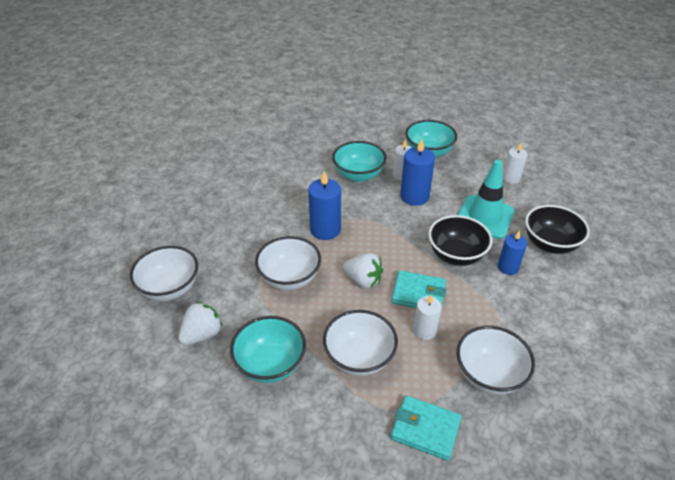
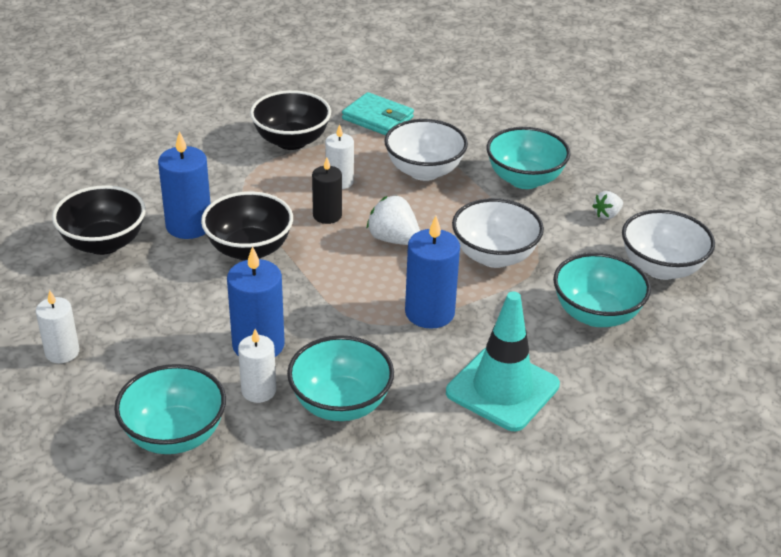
camera: 170 degrees left, 5 degrees down
white strawberry [178,302,223,345] -> white strawberry [592,191,623,219], size x0.60
turquoise wallet [392,270,446,308] -> black candle [312,157,342,224]
white bowl [457,326,535,395] -> black bowl [250,90,331,150]
turquoise traffic cone [458,160,515,239] -> turquoise traffic cone moved to [446,291,560,431]
blue candle [498,231,527,275] -> blue candle [158,131,211,239], size x1.56
none -> turquoise bowl [553,253,651,327]

